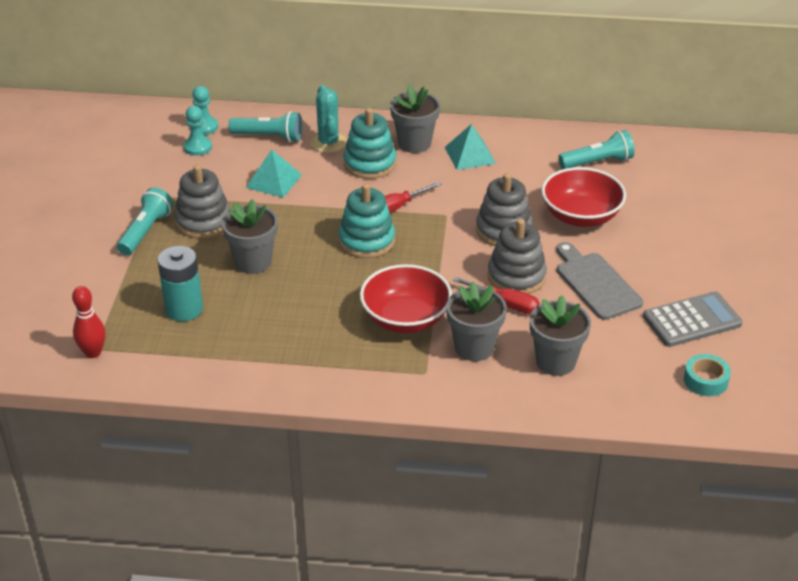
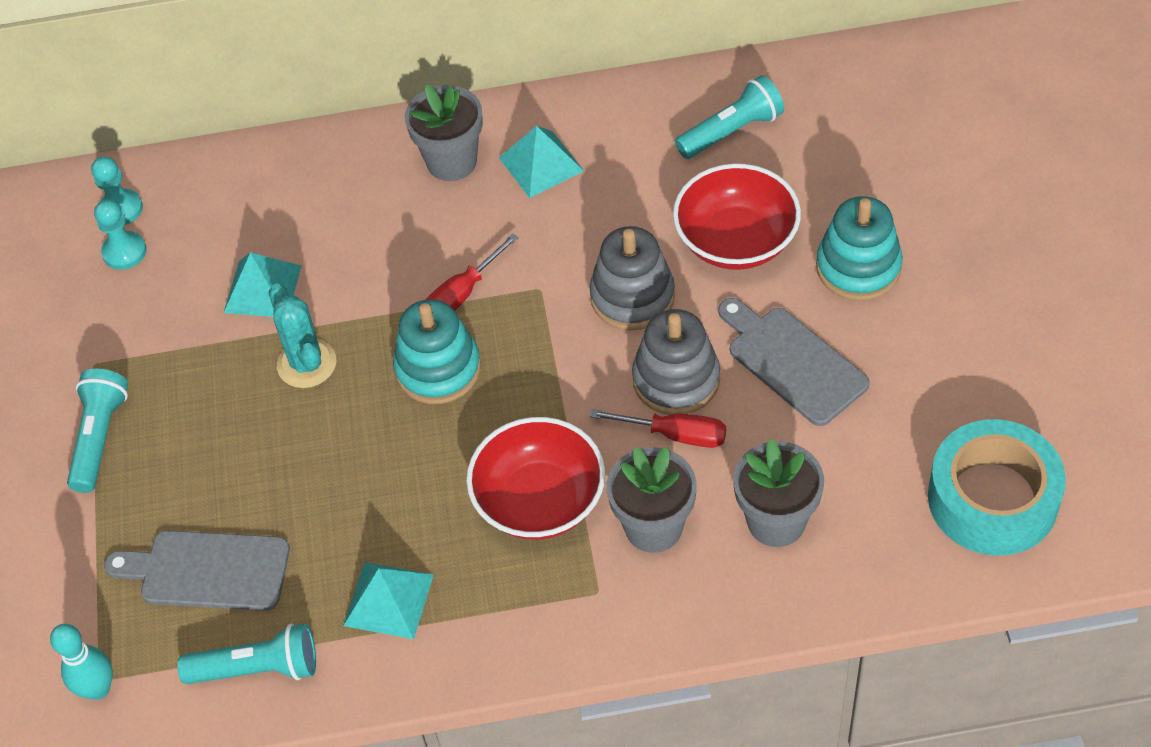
camera: 10 degrees left, 15 degrees up
red bowling pin [72,286,106,358] -> turquoise bowling pin [50,624,113,700]
turquoise battery [158,246,203,321] -> grey cutting board [104,530,290,611]
grey stacking toy [175,165,230,239] -> none
grey flower pot [222,199,278,274] -> none
turquoise flashlight [228,111,302,142] -> turquoise flashlight moved to [177,624,316,684]
turquoise cactus [310,85,347,153] -> turquoise cactus moved to [269,284,336,388]
turquoise stacking toy [344,108,396,179] -> turquoise stacking toy moved to [816,196,903,301]
grey calculator [643,291,743,347] -> none
turquoise tape [684,354,731,396] -> turquoise tape [928,419,1066,556], size x2.02
none -> turquoise pyramid [343,562,434,639]

